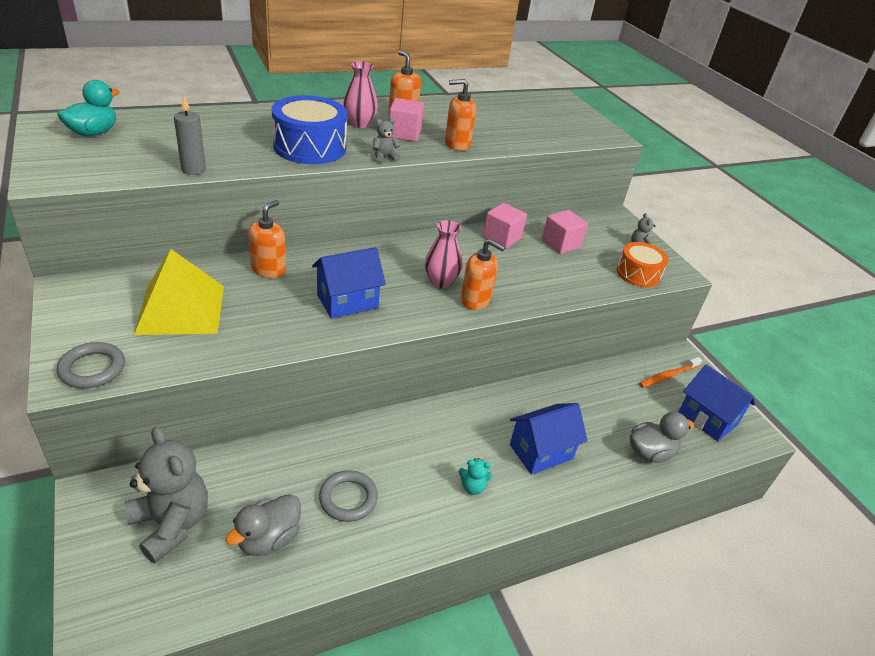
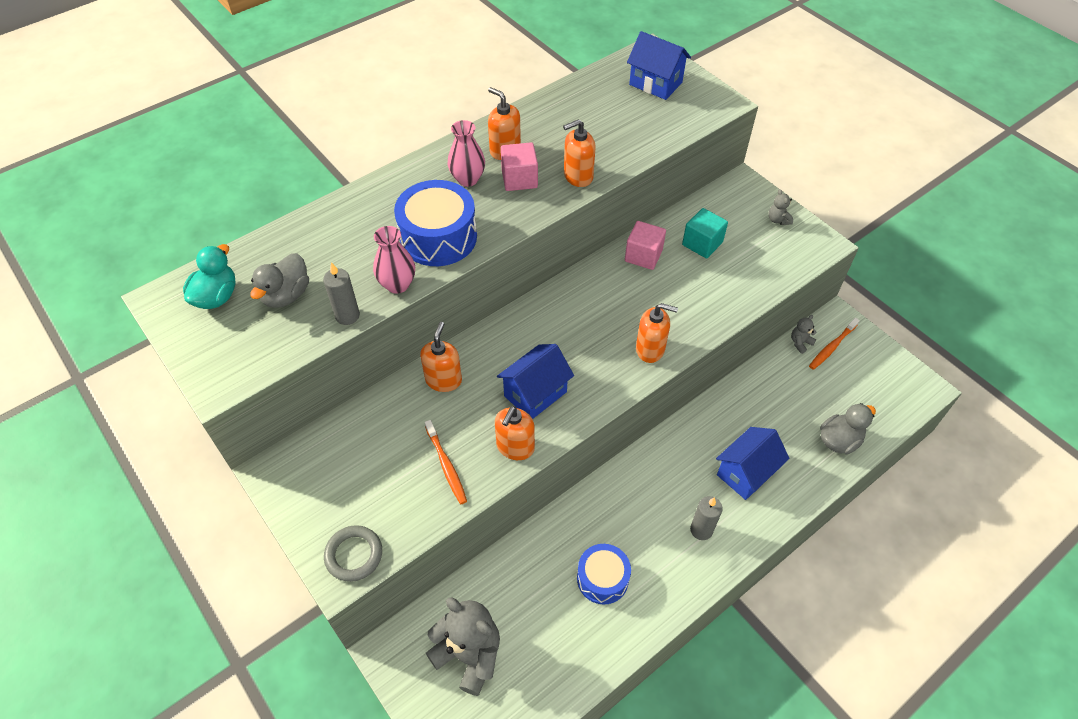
camera: 10 degrees left, 15 degrees up
yellow pyramid [134,249,224,335] -> none
grey duck [225,494,301,556] -> grey duck moved to [250,253,309,308]
grey ring [319,470,378,522] -> blue drum [577,544,631,604]
grey teddy bear [373,118,401,163] -> grey teddy bear moved to [791,315,817,354]
pink vase [425,220,462,288] -> pink vase moved to [373,226,415,294]
turquoise teddy bear [459,458,493,495] -> grey candle [690,496,723,540]
pink cube [542,210,588,254] -> turquoise cube [682,208,728,258]
orange drum [617,242,668,287] -> none
blue house [678,364,755,441] -> blue house moved to [627,31,691,100]
none -> orange toothbrush [425,420,467,504]
none -> orange soap dispenser [495,406,535,460]

